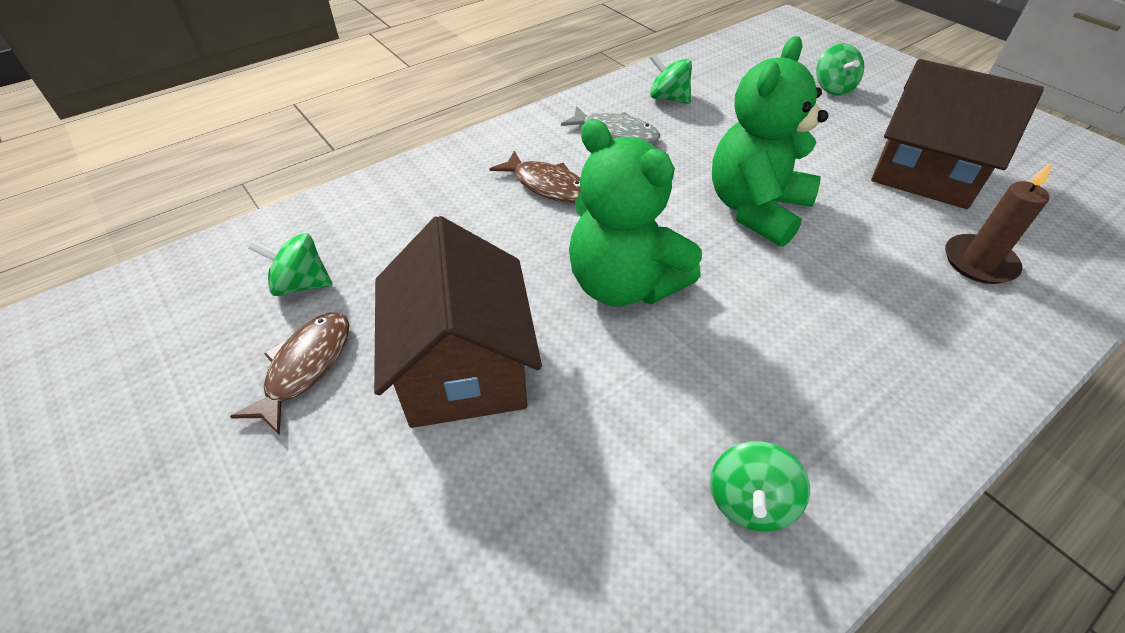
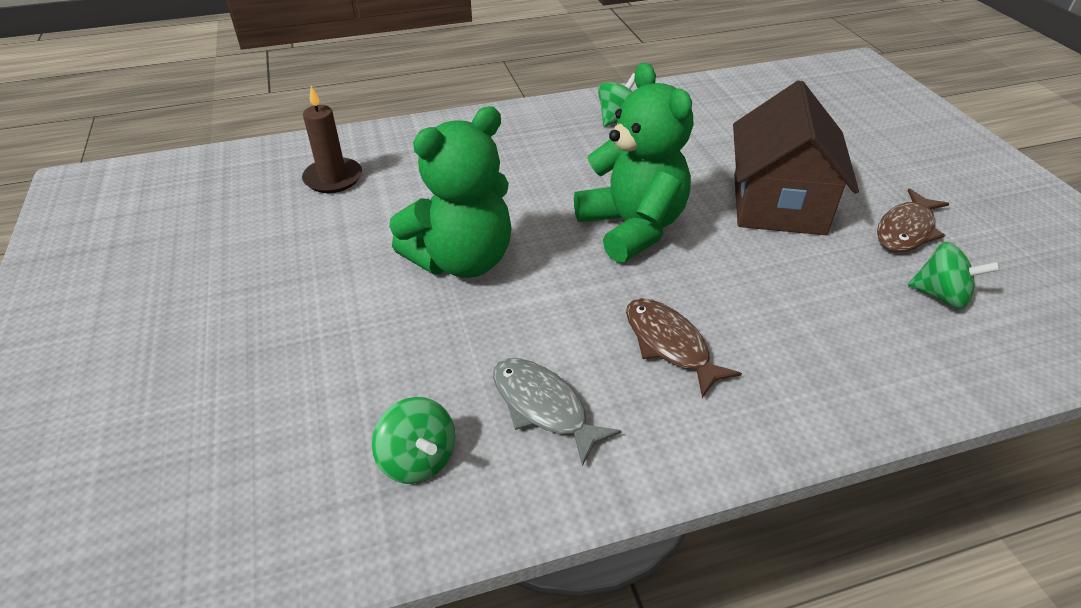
camera: 160 degrees left, 5 degrees down
green spinning top [816,43,864,95] -> none
brown house [871,59,1044,209] -> none

